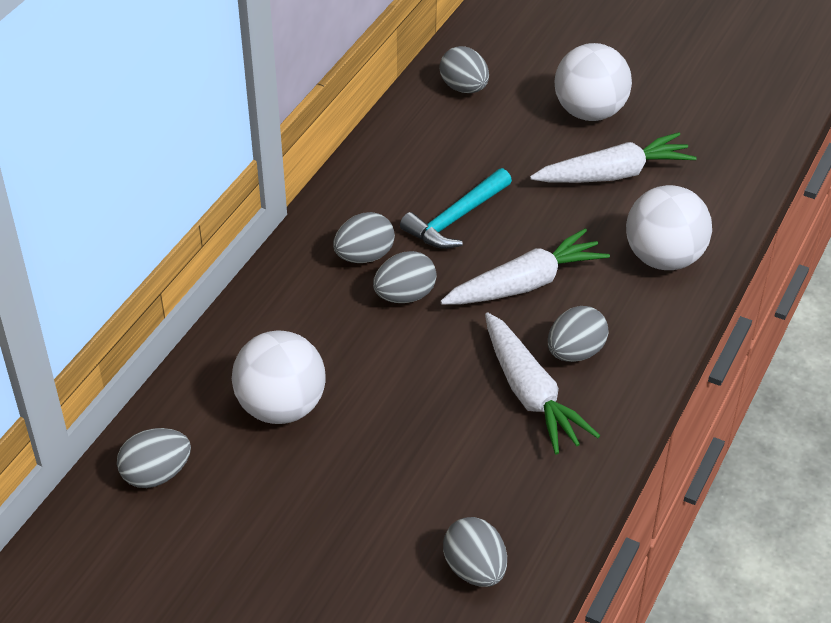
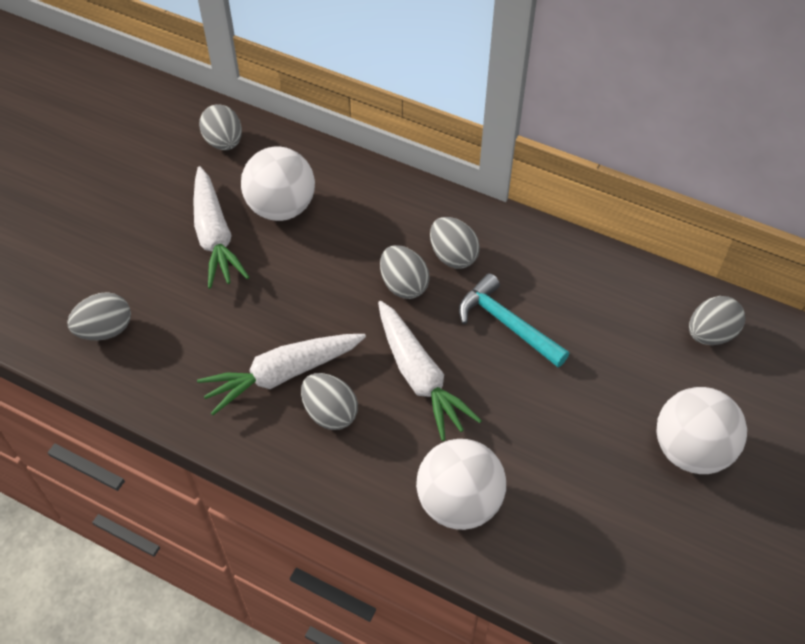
camera: 90 degrees right, 10 degrees up
white carrot [530,132,697,183] -> white carrot moved to [193,166,250,289]

